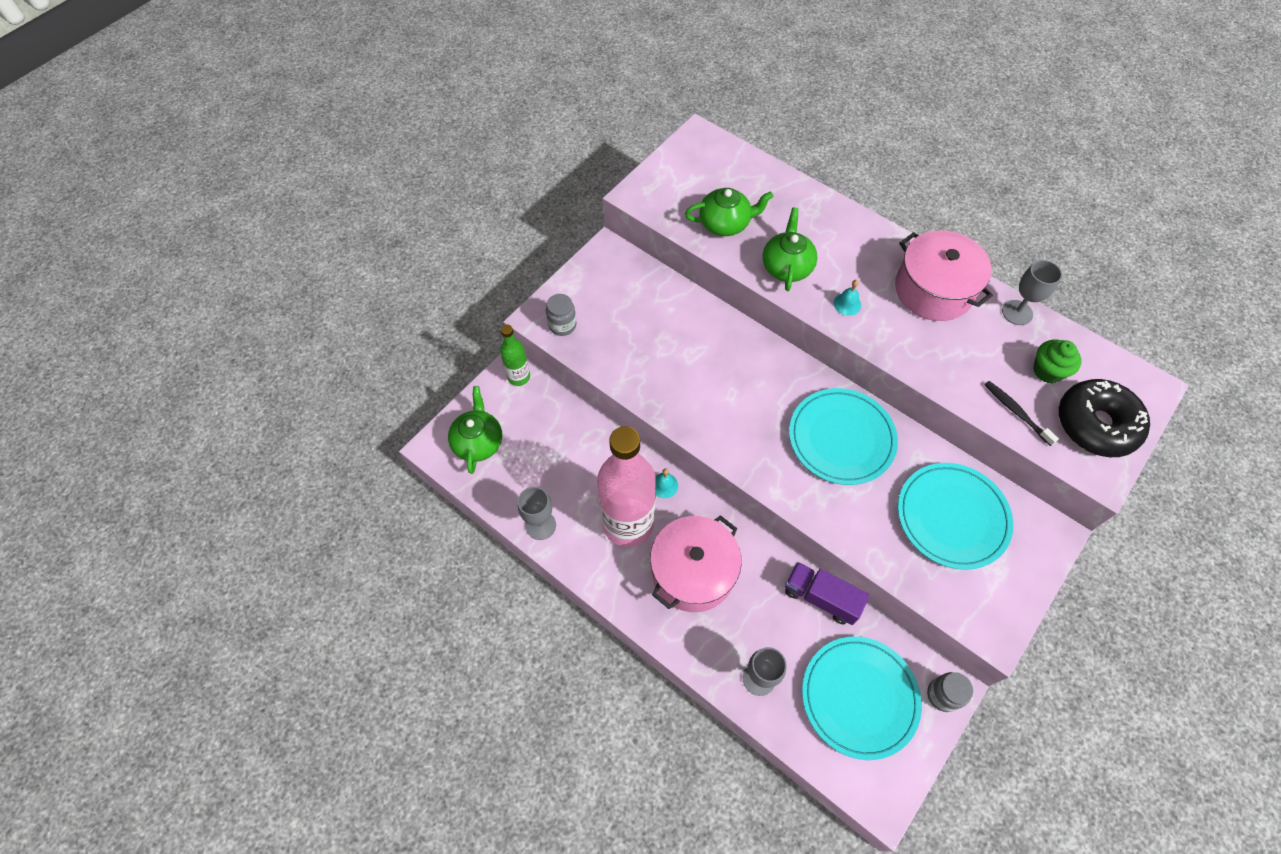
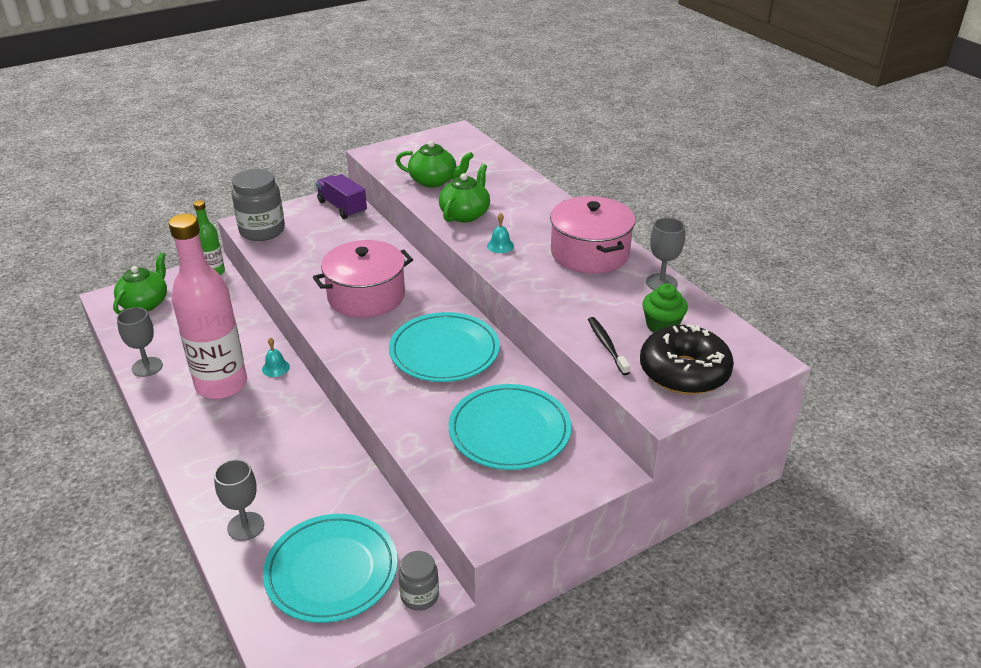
camera: 20 degrees right, 25 degrees down
grey jar [546,294,576,336] -> grey jar [232,169,285,241], size x1.75
pink pot [650,515,742,612] -> pink pot moved to [313,240,413,318]
purple truck [785,562,870,625] -> purple truck moved to [316,174,367,219]

